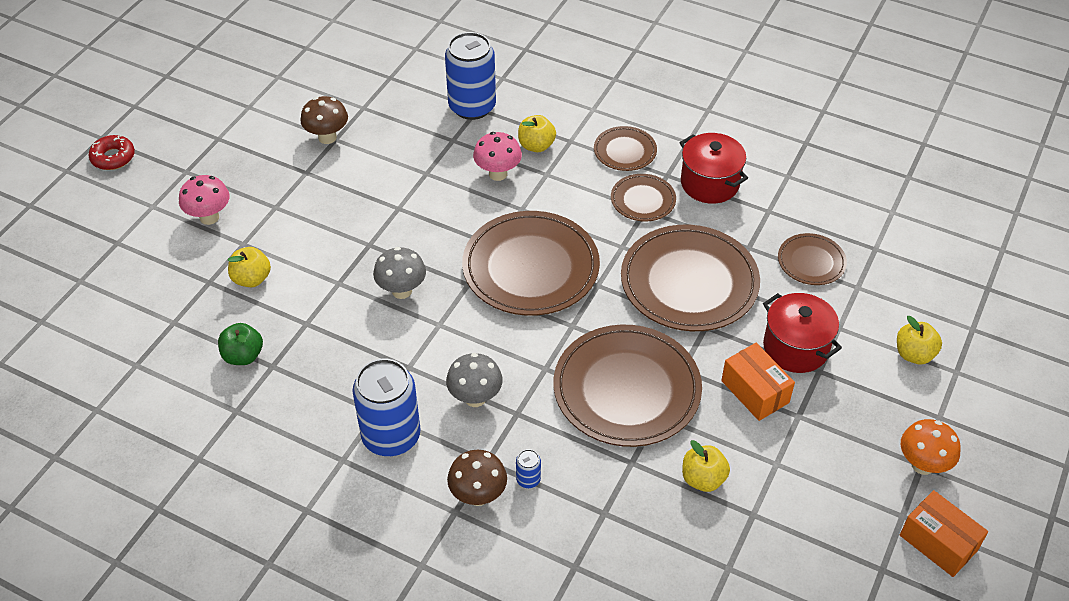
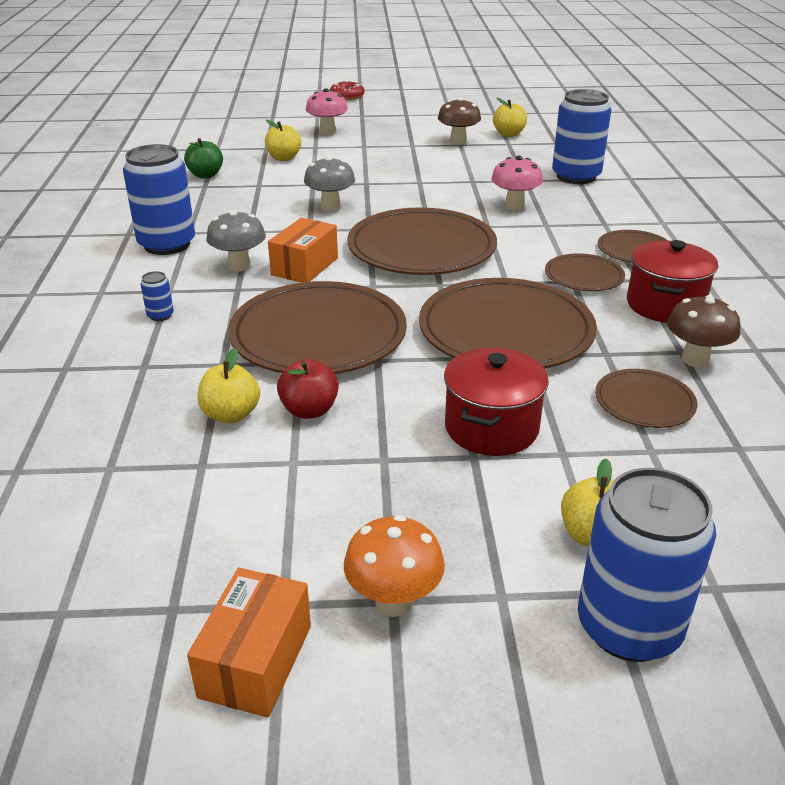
camera: 60 degrees right, 15 degrees down
brown mushroom [447,450,507,506] -> brown mushroom moved to [667,295,740,367]
yellow apple [518,115,556,152] -> yellow apple moved to [493,98,527,137]
orange box [721,343,795,421] -> orange box moved to [268,218,338,283]
none -> red apple [277,359,339,419]
none -> blue can [578,468,716,662]

